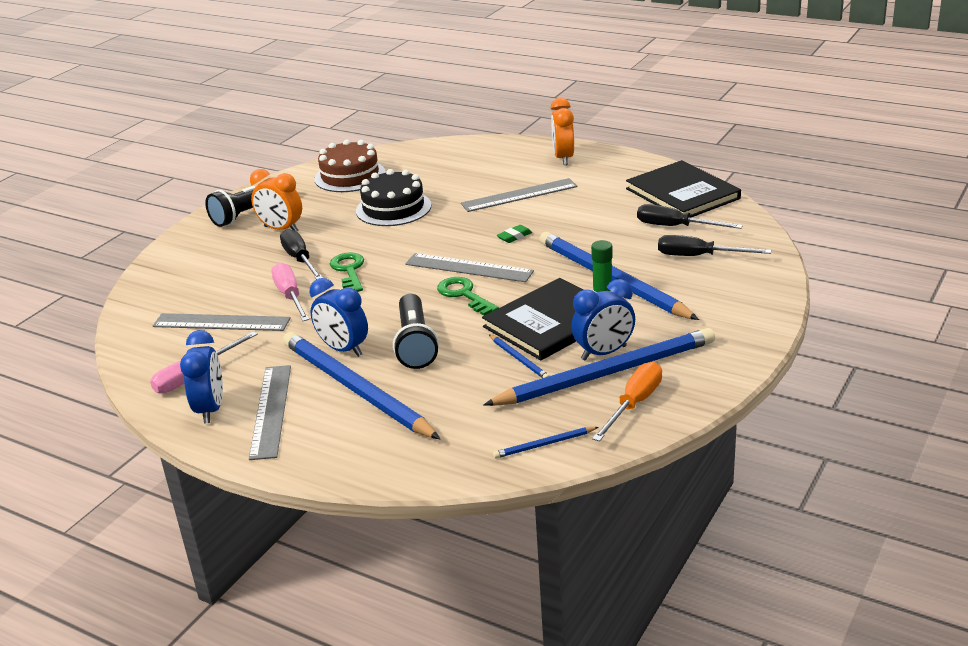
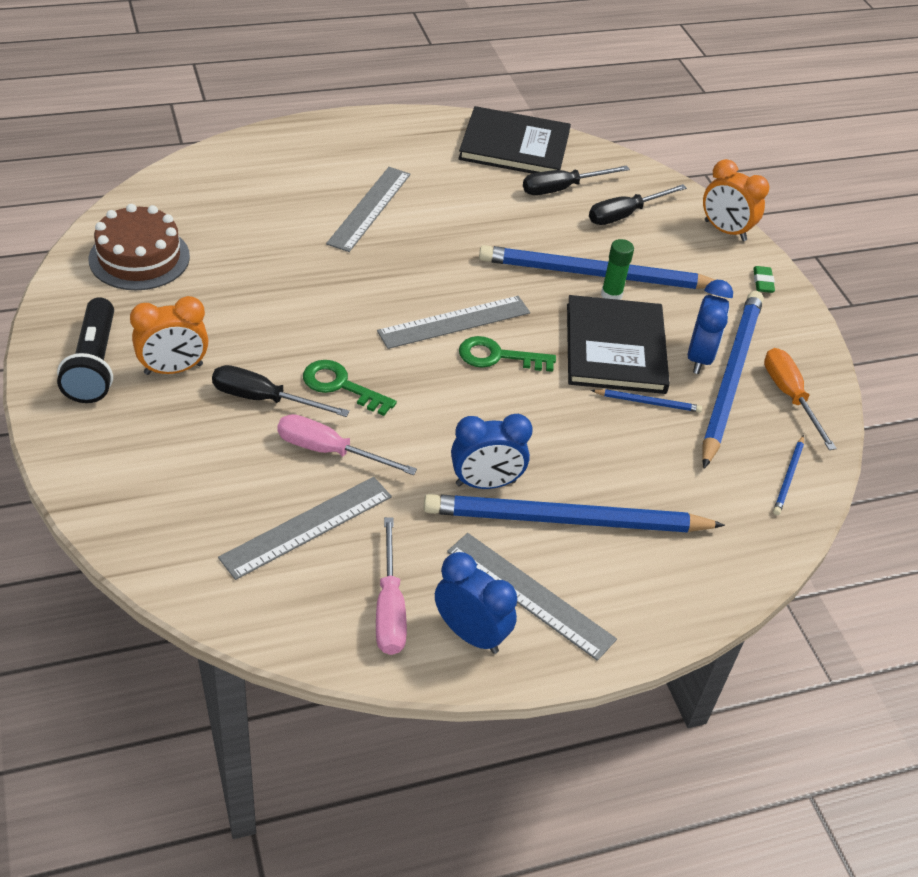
camera: 55 degrees left, 15 degrees up
black cake [356,169,431,226] -> none
black flashlight [393,294,439,369] -> none
green eraser [497,225,532,243] -> green eraser moved to [753,266,775,293]
orange clock [551,98,574,165] -> orange clock moved to [703,159,770,241]

